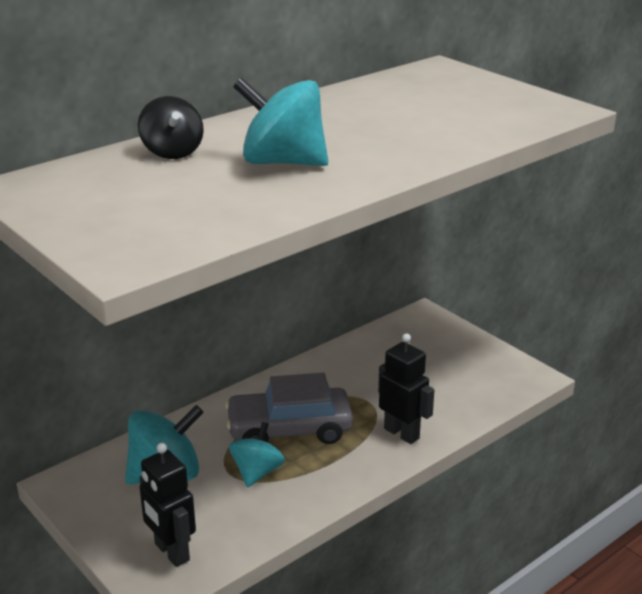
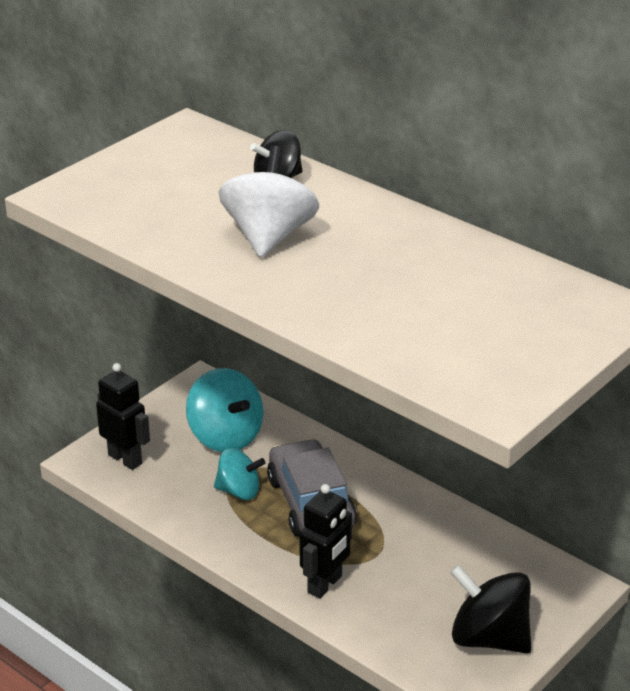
camera: 80 degrees right, 5 degrees up
black robot [140,443,196,567] -> black robot turned 90 degrees clockwise [96,363,150,470]
turquoise spinning top [233,77,328,166] -> white spinning top [218,146,319,258]
none -> black spinning top [450,564,531,654]

